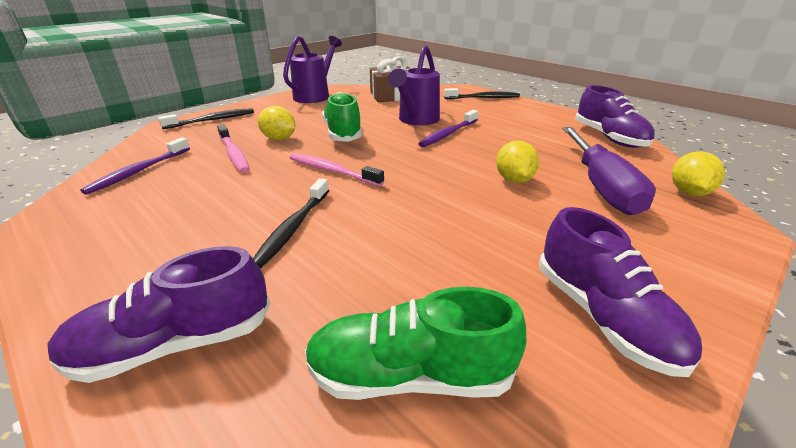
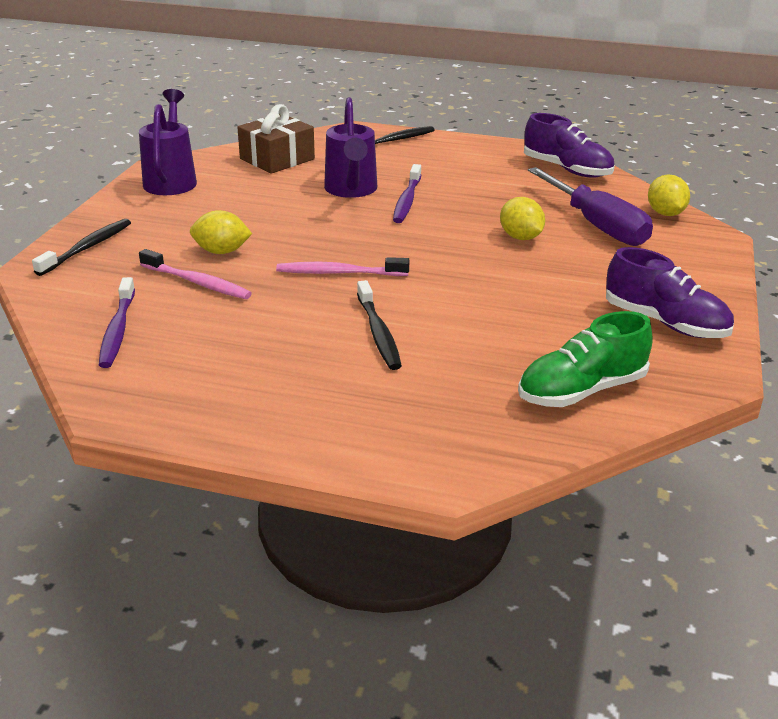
camera: 30 degrees left, 0 degrees up
purple shoe [47,246,270,383] -> none
green shoe [322,92,362,142] -> none

